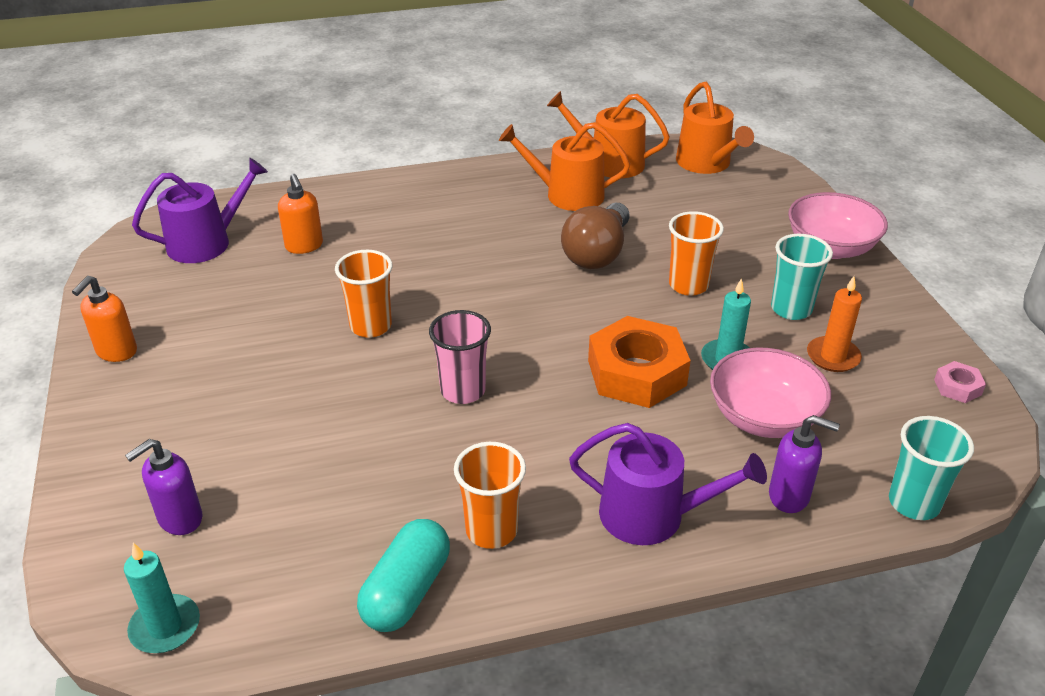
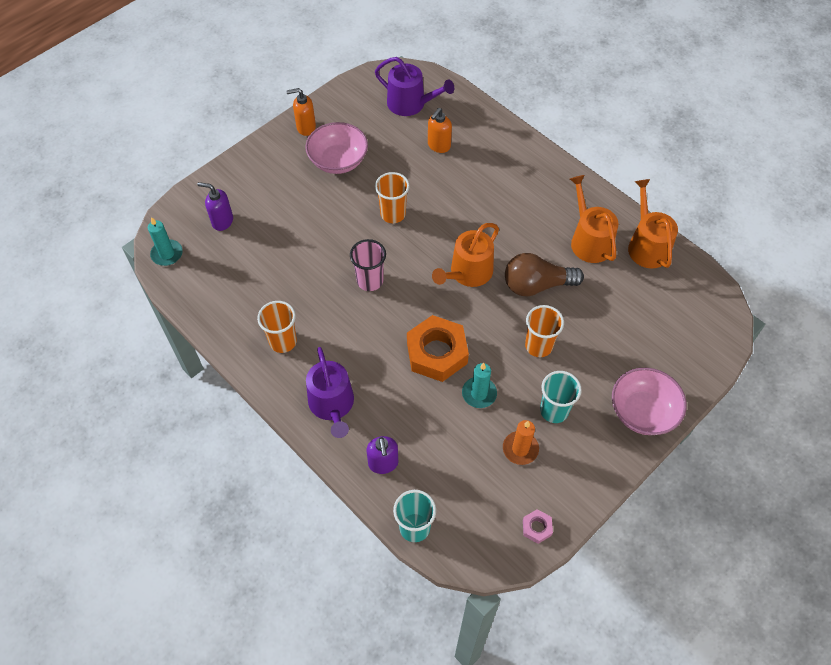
camera: 60 degrees right, 20 degrees up
turquoise capsule [357,519,450,632] -> none
orange watering can [676,82,754,174] -> orange watering can moved to [432,223,499,287]
pink bowl [710,348,831,438] -> pink bowl moved to [306,122,368,174]

